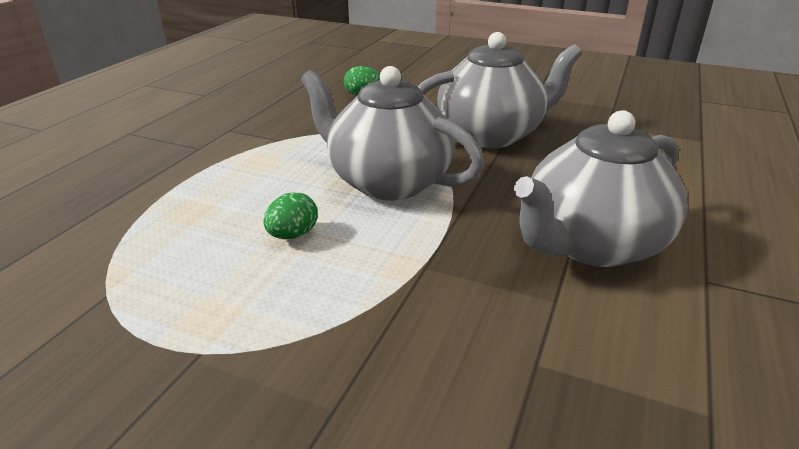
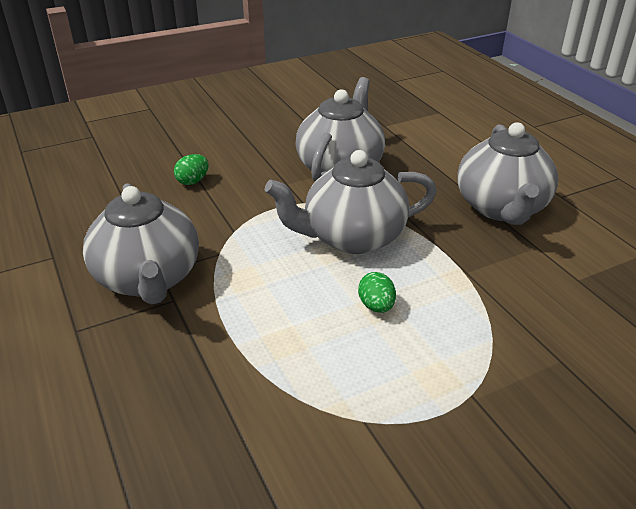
camera: 50 degrees left, 5 degrees up
none -> grey teapot [83,183,199,304]

